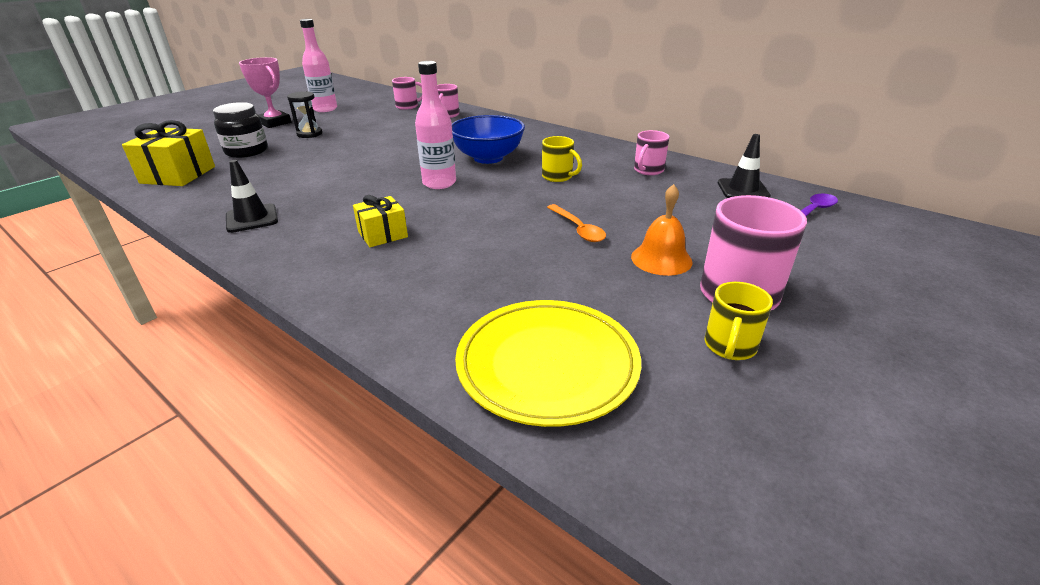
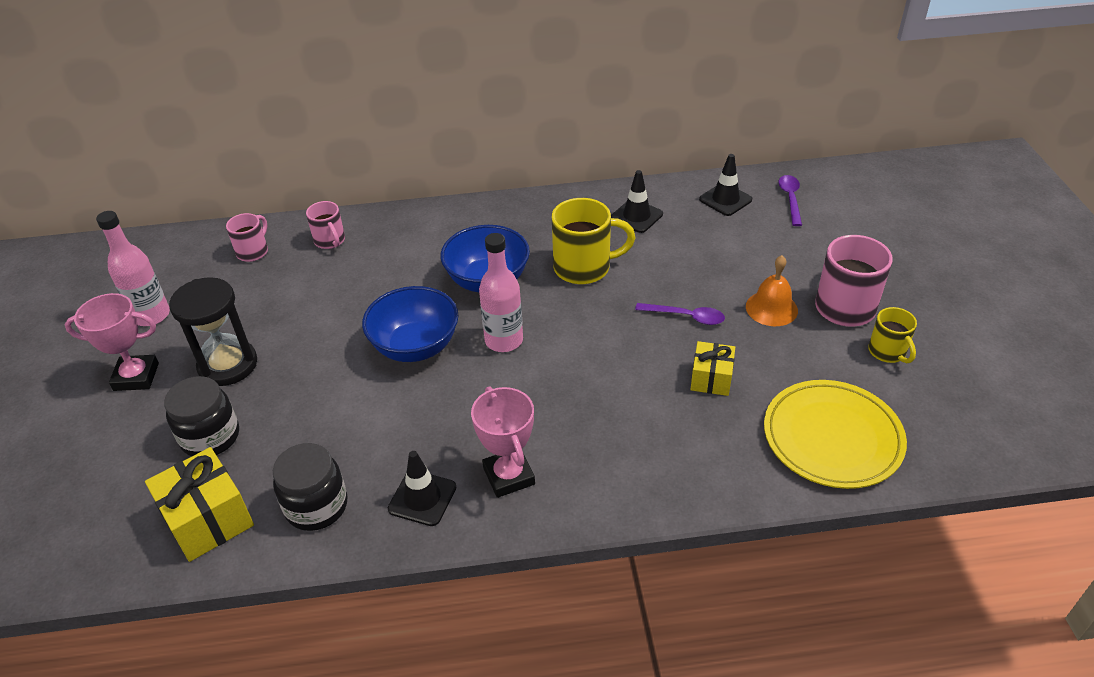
camera: 45 degrees left, 10 degrees up
black hourglass [287,91,322,138] -> black hourglass [169,277,257,386], size x1.66
yellow gift [353,195,408,247] -> yellow gift moved to [690,341,735,396]
yellow mug [542,136,582,182] -> yellow mug [552,198,636,284], size x1.71
orange spoon [547,204,606,242] -> purple spoon [635,303,725,325]
pink mug [634,130,669,175] -> black traffic cone [611,170,663,233]
none -> black jar [273,443,347,531]
none -> blue bowl [362,286,458,362]
none -> pink trophy [471,386,535,498]

